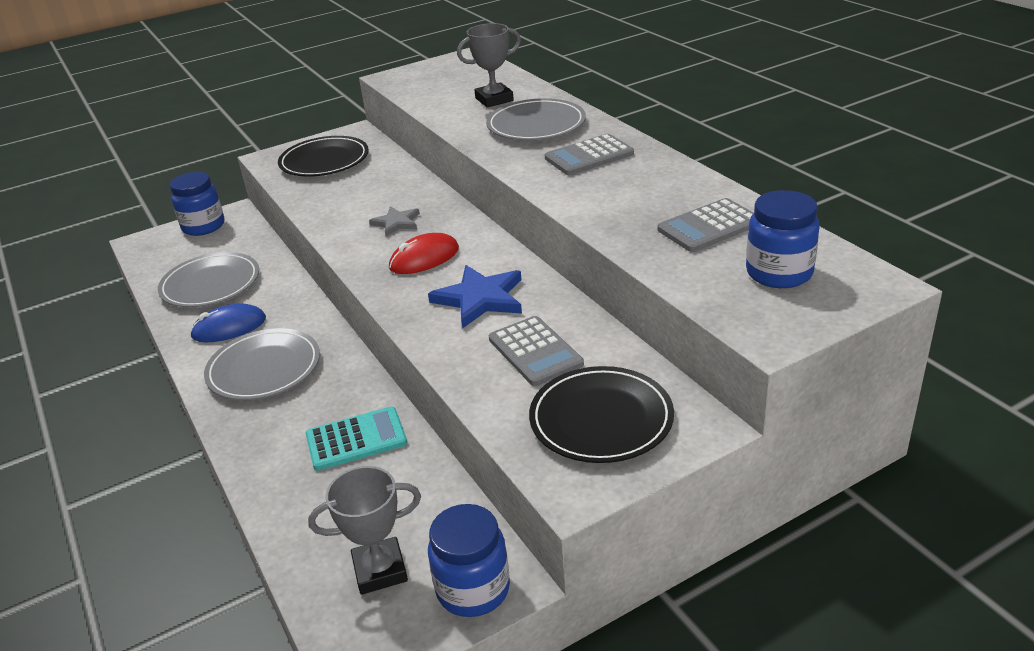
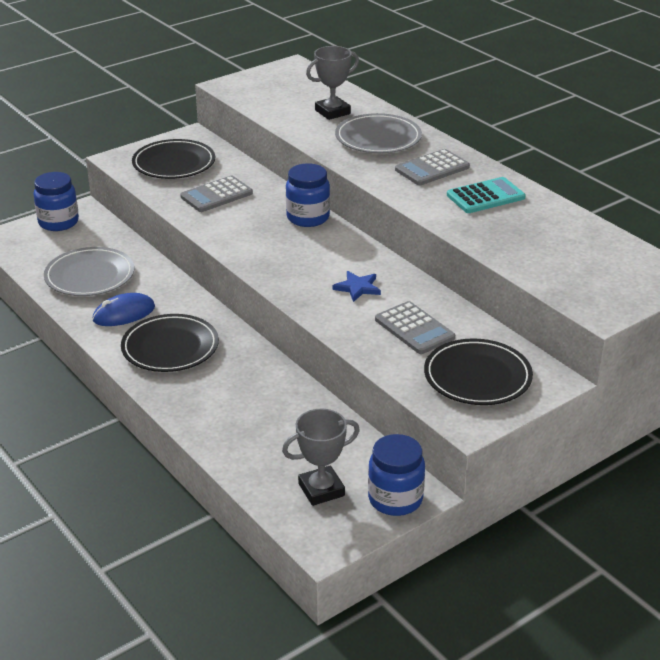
camera: 10 degrees left, 0 degrees up
grey plate [204,328,320,400] -> black plate [121,314,219,372]
turquoise calculator [305,406,407,471] -> turquoise calculator moved to [447,177,526,213]
grey star [369,206,420,236] -> none
red mouse [389,233,459,274] -> none
blue star [428,265,522,329] -> blue star [332,271,381,302], size x0.61
grey calculator [658,198,754,252] -> grey calculator moved to [180,176,253,212]
blue jar [746,190,820,288] -> blue jar moved to [286,163,330,227]

